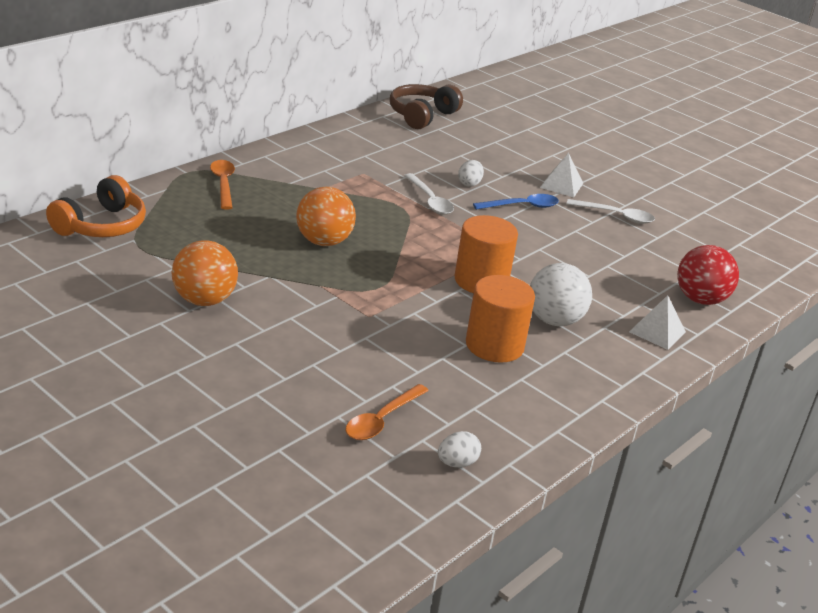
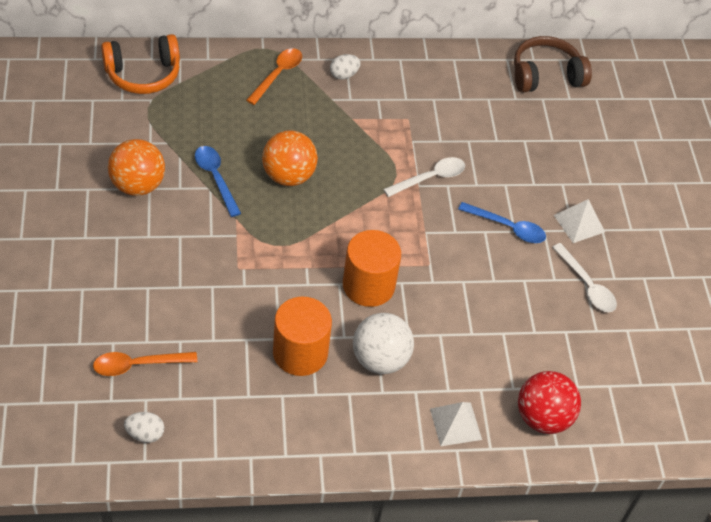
camera: 40 degrees right, 20 degrees up
white spoon [404,173,454,215] -> white spoon turned 135 degrees counterclockwise [383,157,465,197]
white egg [458,160,484,187] -> white egg moved to [330,54,361,80]
none -> blue spoon [195,146,241,217]

